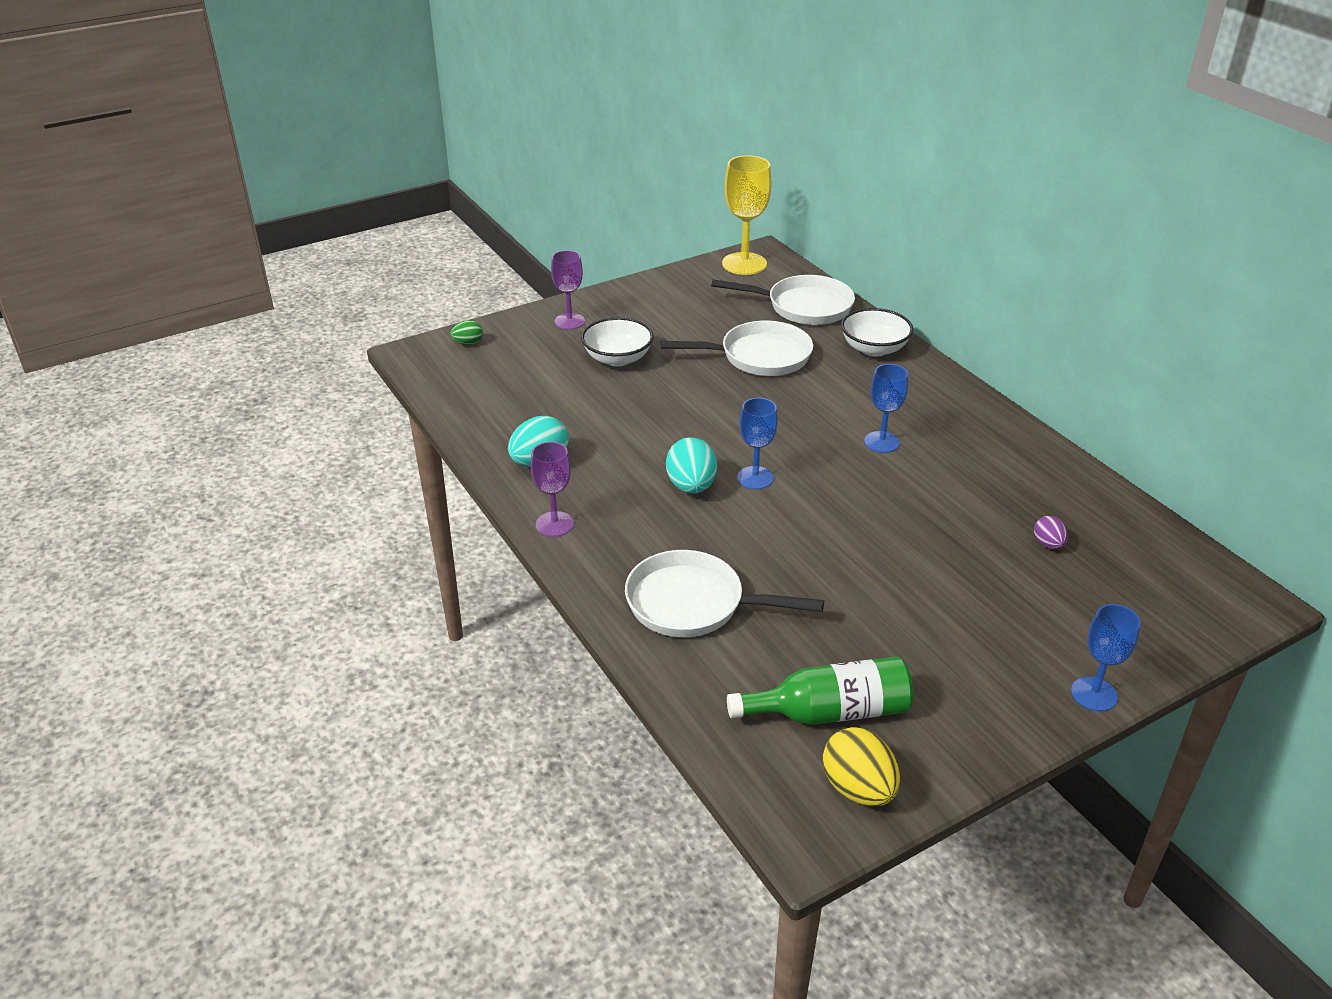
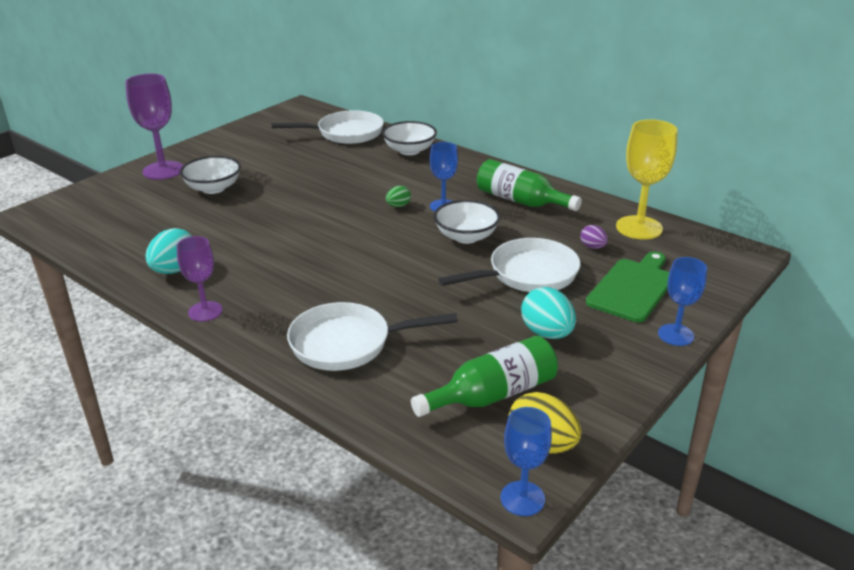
camera: 20 degrees left, 5 degrees down
green egg [451,320,483,345] -> green egg moved to [386,186,411,207]
purple goblet [551,250,585,330] -> purple goblet [125,74,183,180], size x1.58
white pan [660,321,813,376] -> white pan moved to [438,238,580,292]
turquoise egg [666,437,717,494] -> turquoise egg moved to [521,287,576,339]
yellow goblet [722,155,772,275] -> yellow goblet moved to [616,119,678,240]
blue goblet [737,398,778,489] -> blue goblet moved to [500,407,552,516]
none -> white bowl [434,200,500,244]
none -> green bottle [477,159,582,211]
none -> green cutting board [586,252,669,323]

